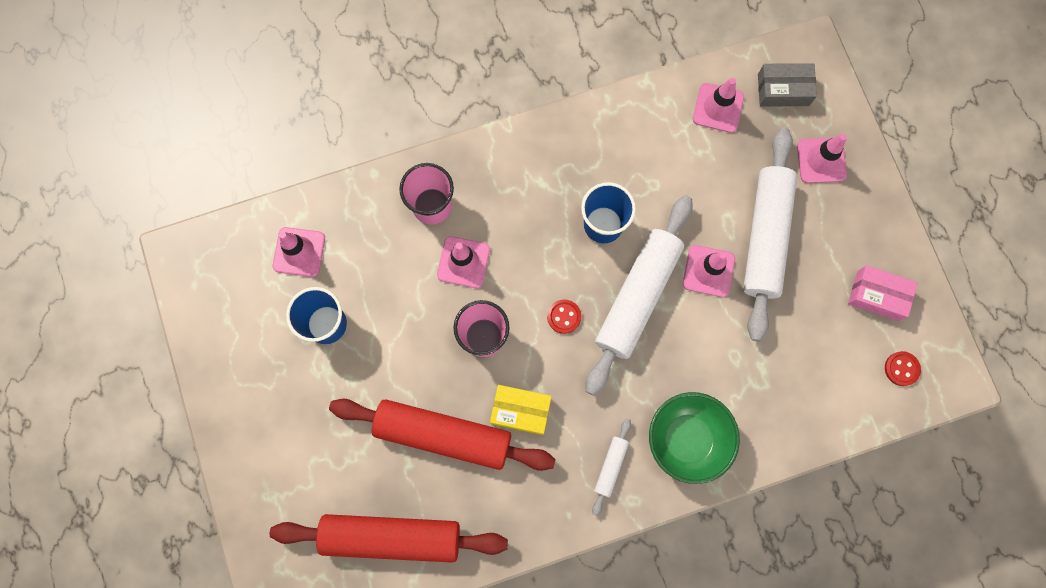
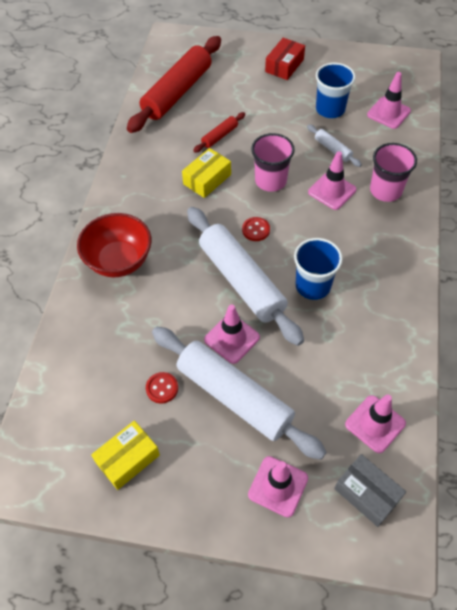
camera: 120 degrees right, 20 degrees down
red rolling pin [329,399,556,471] -> red rolling pin [193,112,245,153], size x0.44
white rolling pin [592,418,631,516] -> white rolling pin moved to [307,124,362,167]
green bowl [649,392,740,484] -> red bowl [77,213,151,277]
grey box [758,63,817,106] -> grey box turned 75 degrees counterclockwise [334,454,406,527]
pink box [848,265,918,321] -> yellow box [91,421,160,490]
red button [885,351,921,386] -> red button moved to [146,372,178,404]
none -> red box [265,38,305,80]

